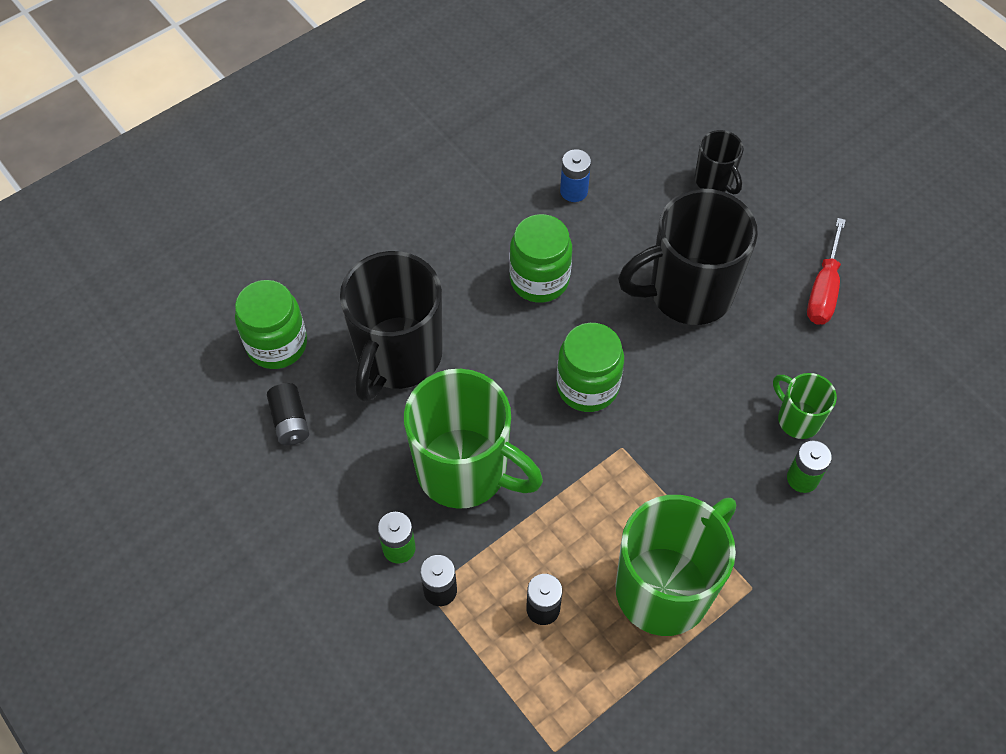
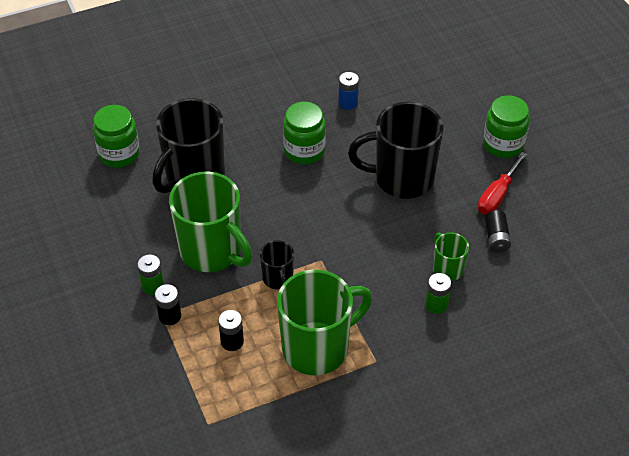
camera: 15 degrees right, 10 degrees down
black battery [267,383,309,445] -> black battery moved to [485,210,511,252]
green jar [557,323,624,412] -> green jar moved to [483,95,530,158]
black mug [695,130,744,194] -> black mug moved to [260,240,294,289]

